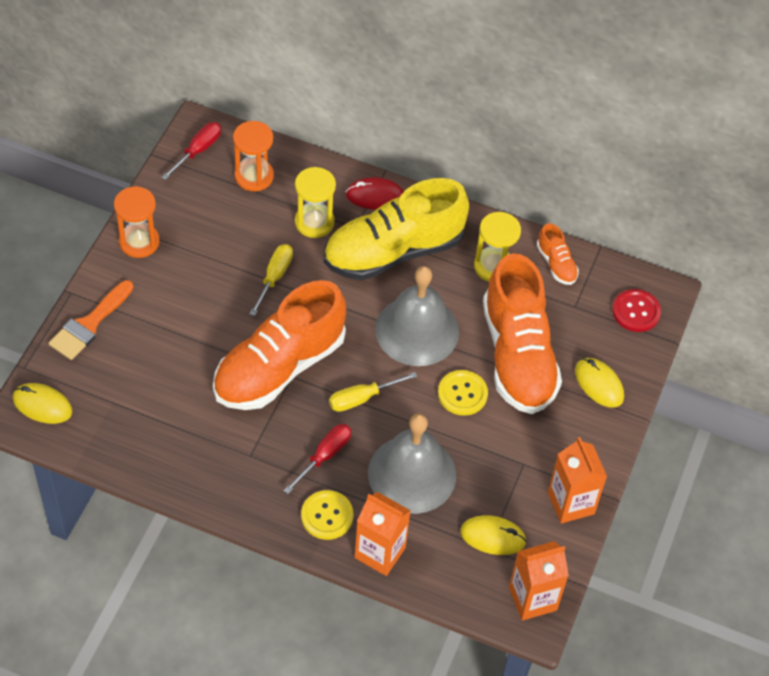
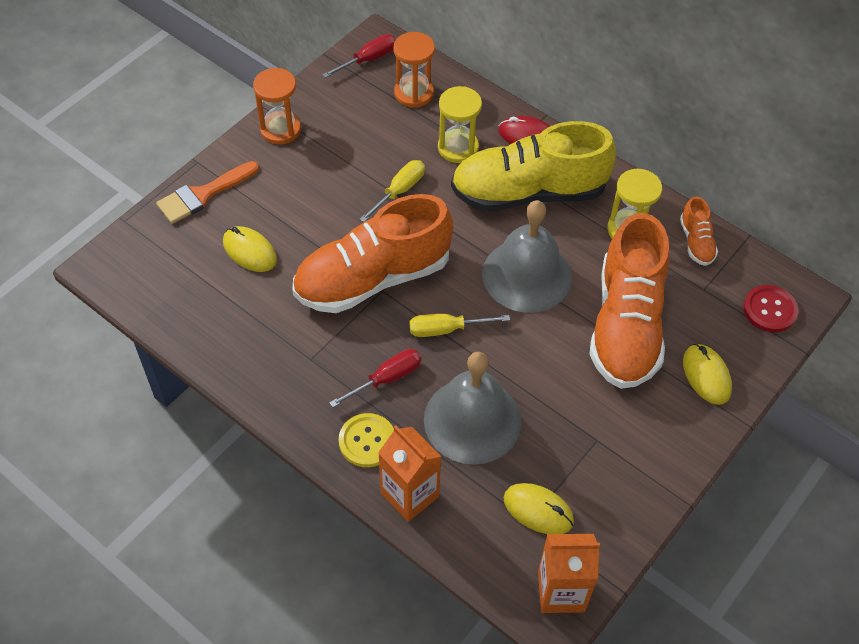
camera: 20 degrees right, 0 degrees up
yellow mouse [13,383,72,424] -> yellow mouse moved to [223,226,277,272]
yellow button [438,370,488,416] -> none
orange carton [548,437,607,523] -> none

